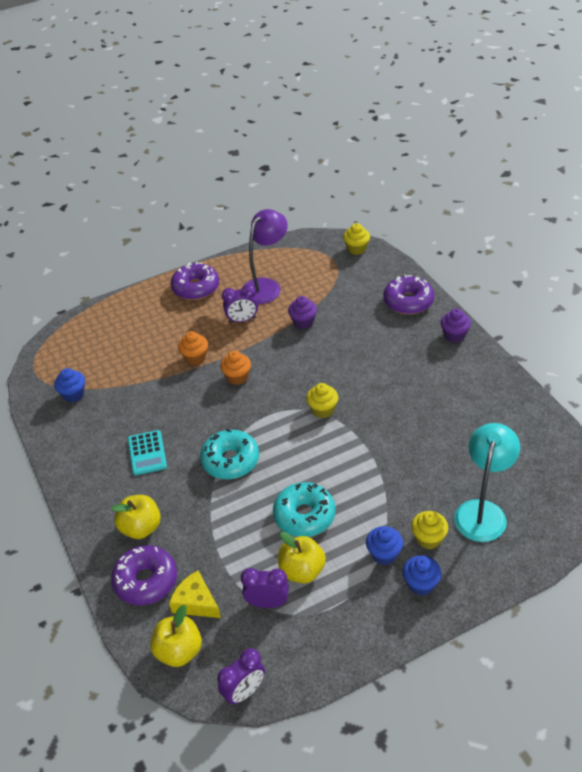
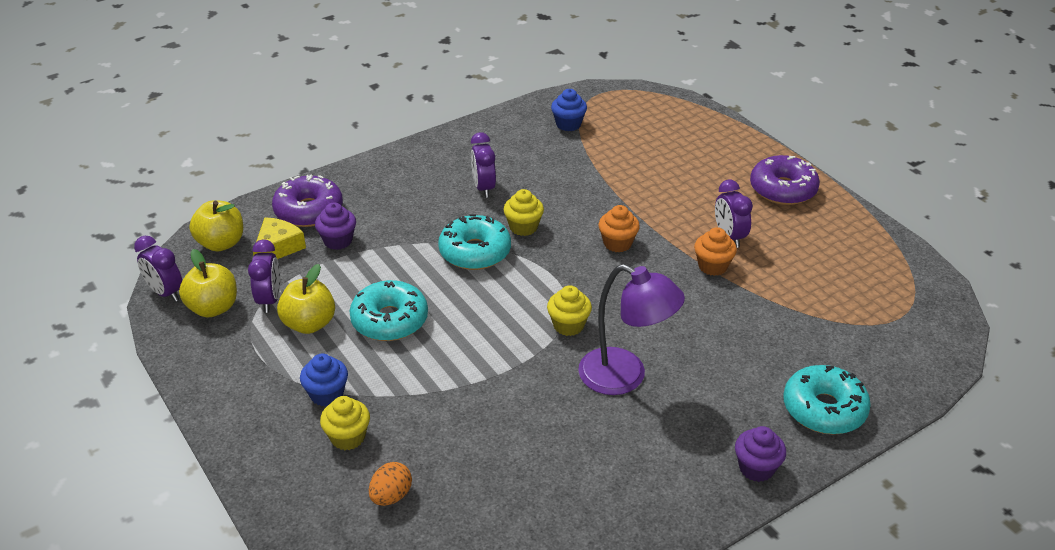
camera: 80 degrees right, 5 degrees down
yellow apple [111,495,161,539] -> yellow apple moved to [179,249,237,317]
turquoise calculator [128,430,167,475] -> purple clock [471,132,496,198]
orange cupcake [178,331,208,365] -> orange cupcake moved to [694,227,737,276]
purple lamp [242,209,288,304] -> purple lamp moved to [578,264,685,395]
purple cupcake [288,296,317,329] -> purple cupcake moved to [315,202,356,250]
yellow cupcake [343,223,370,255] -> yellow cupcake moved to [503,189,544,236]
purple donut [384,275,434,315] -> turquoise donut [783,365,871,435]
blue cupcake [403,555,441,596] -> none
turquoise lamp [454,423,520,542] -> orange egg [369,462,412,506]

